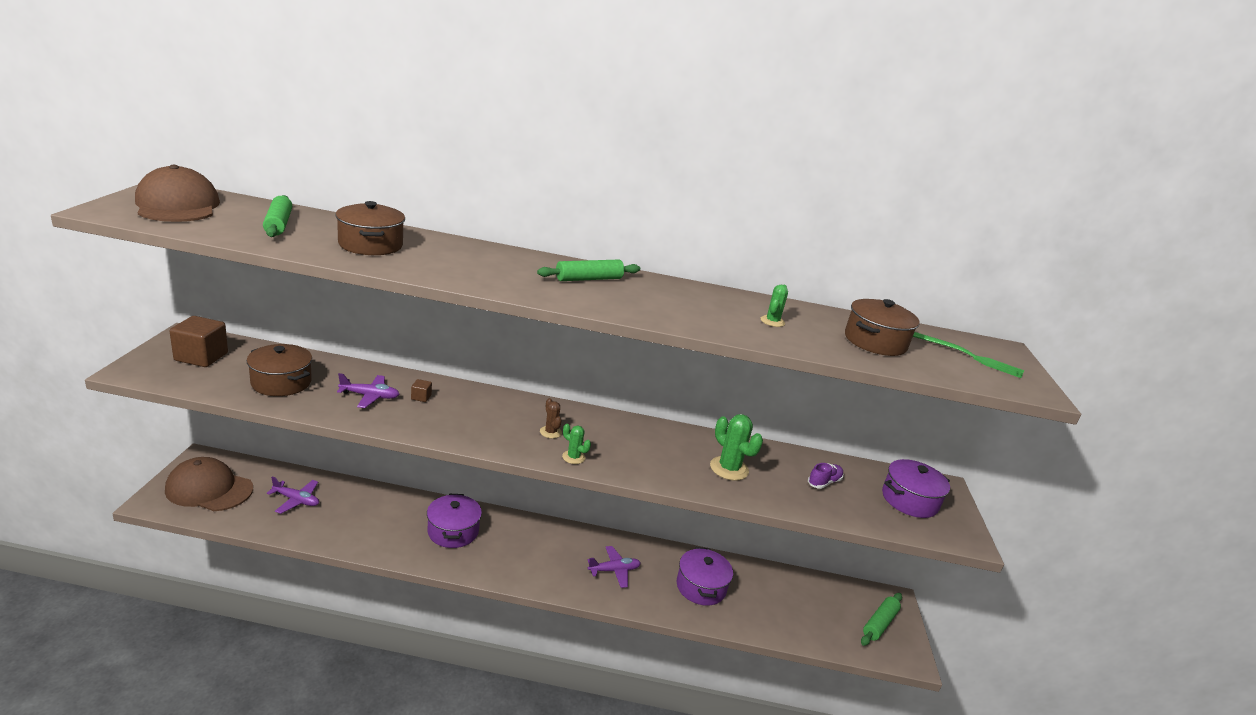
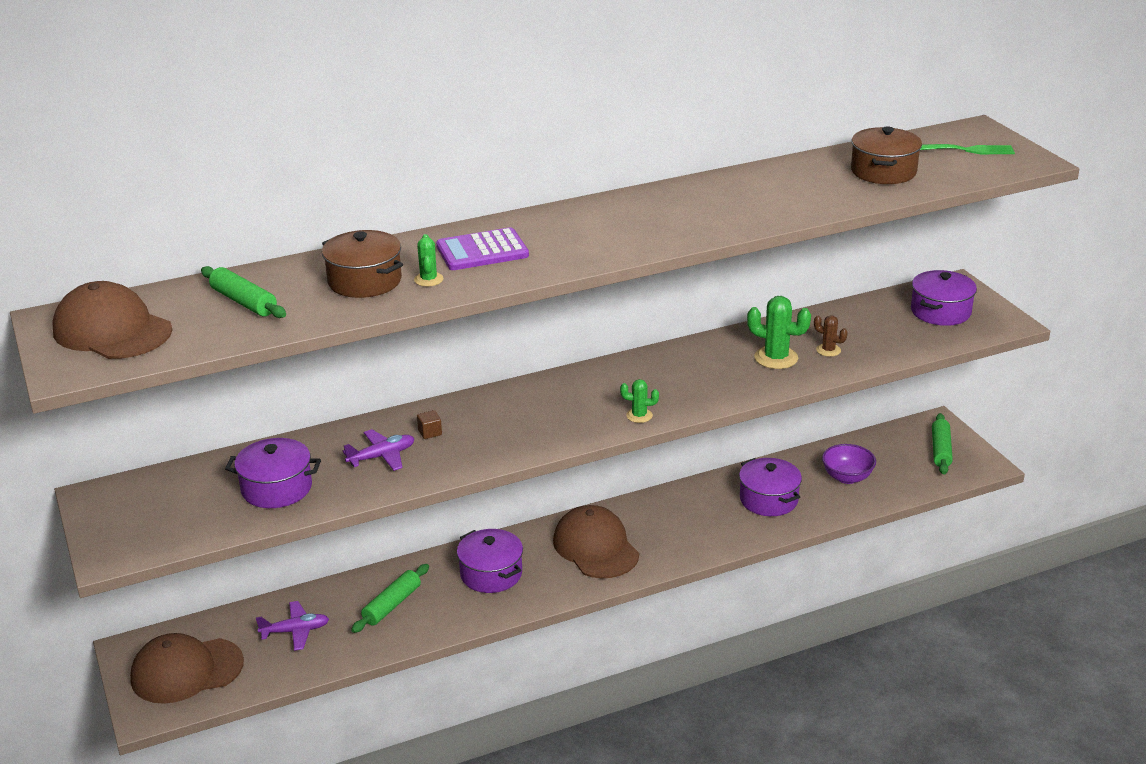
camera: 25 degrees left, 5 degrees up
brown cube [170,316,228,367] -> none
brown pot [246,344,312,396] -> purple pot [225,438,321,508]
green rolling pin [537,260,640,281] -> green rolling pin moved to [351,564,429,633]
brown cactus [540,398,562,439] -> brown cactus moved to [814,315,848,357]
purple plane [588,546,641,588] -> none
green cactus [760,285,788,327] -> green cactus moved to [414,234,443,287]
purple shoe [808,463,844,489] -> none
none -> purple calculator [436,227,529,270]
none -> brown cap [553,505,639,578]
none -> purple bowl [822,444,876,484]

